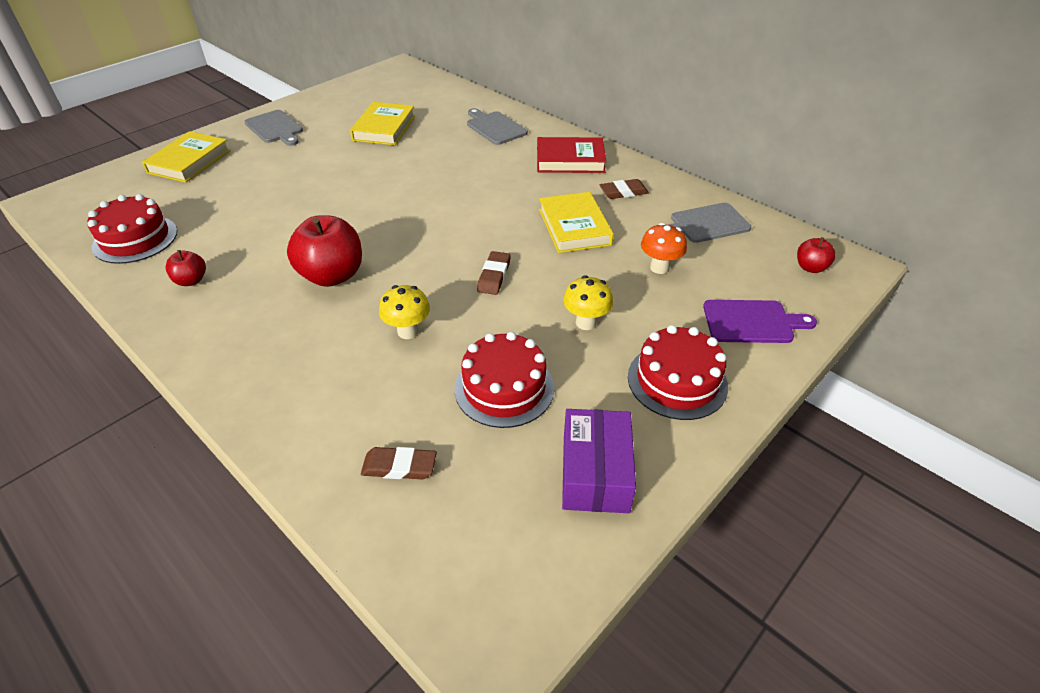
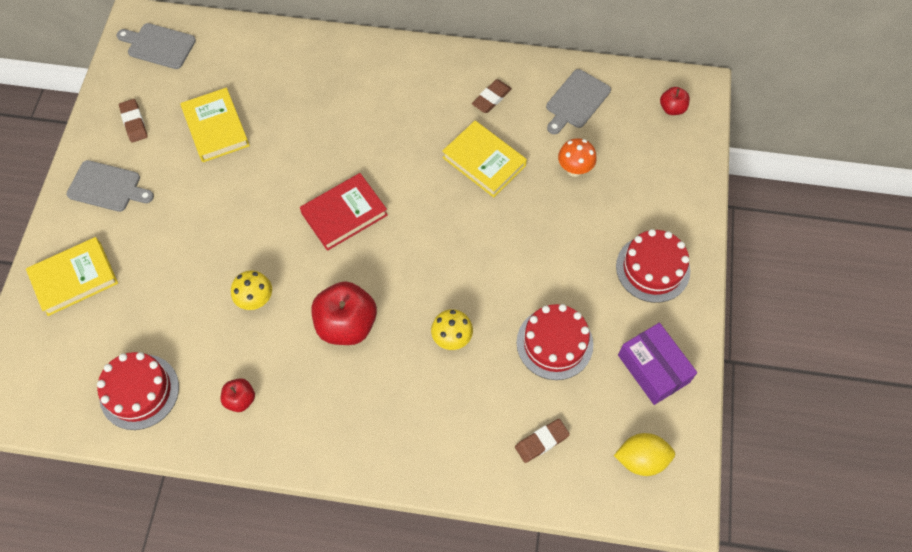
camera: 35 degrees left, 20 degrees up
yellow book [142,131,230,183] -> yellow book turned 75 degrees clockwise [26,237,118,316]
grey cutting board [467,108,528,145] -> grey cutting board moved to [117,23,196,69]
brown eraser [477,251,511,295] -> brown eraser moved to [119,99,148,143]
red book [537,137,607,173] -> red book moved to [300,173,388,251]
yellow mushroom [563,275,613,330] -> yellow mushroom moved to [231,270,272,310]
purple cutting board [703,300,817,343] -> none
none -> yellow lemon [614,433,675,476]

